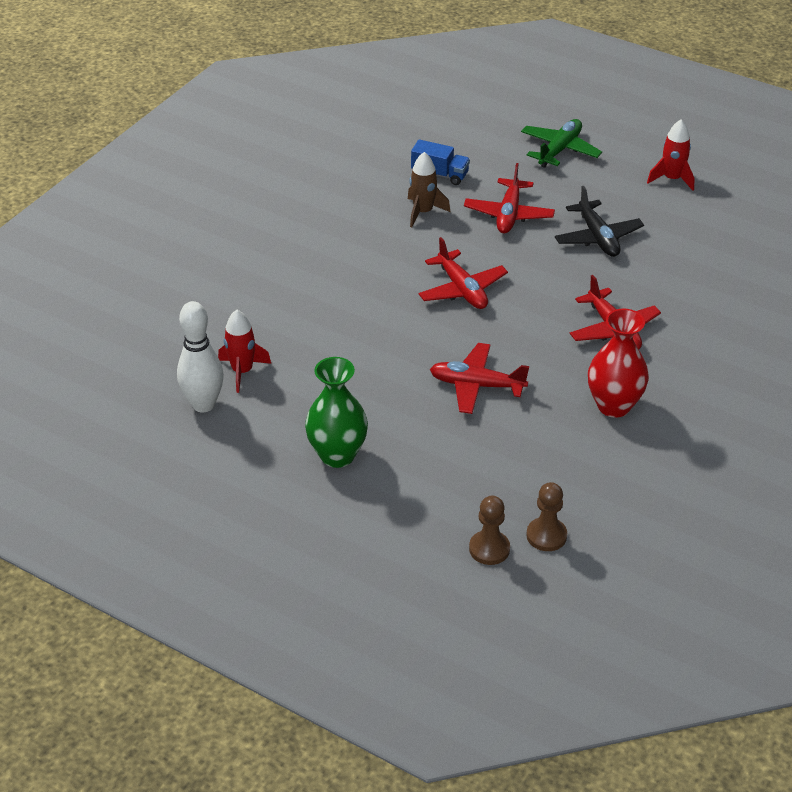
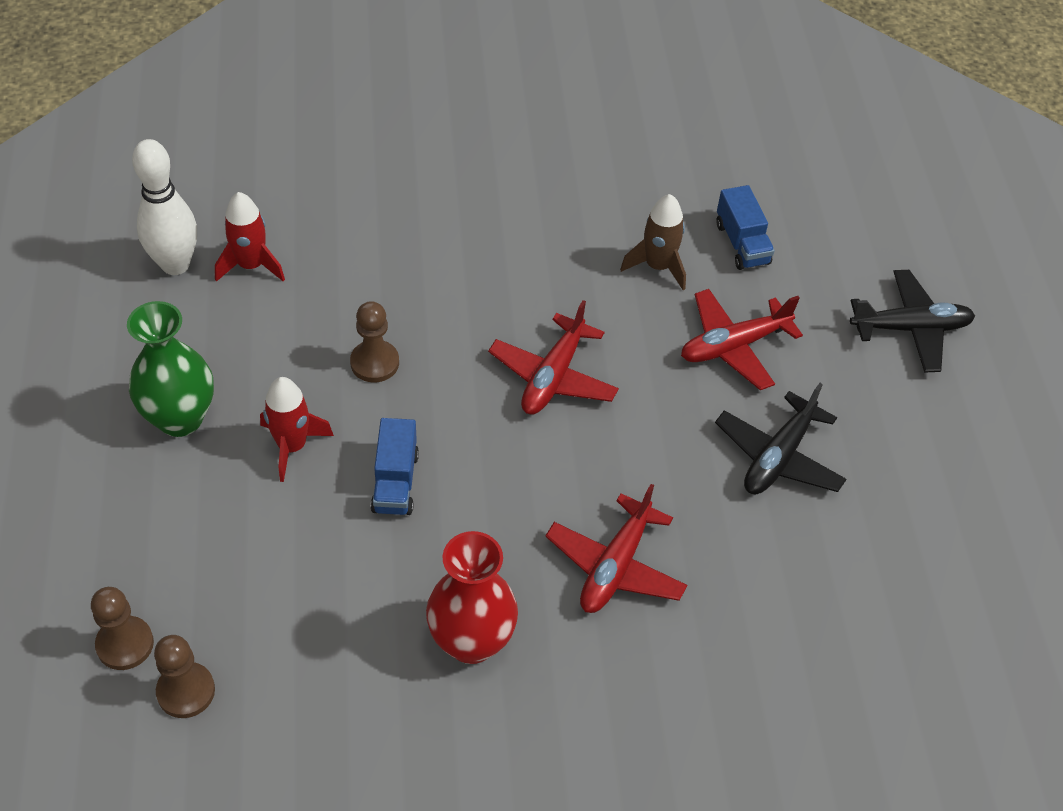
camera: 50 degrees right, 10 degrees up
red plane [430,343,529,414] -> blue truck [371,418,419,515]
green plane [521,119,602,168] -> black plane [850,270,975,373]
red rocket [647,119,694,191] -> red rocket moved to [260,377,334,482]
none -> brown pawn [350,301,399,382]

